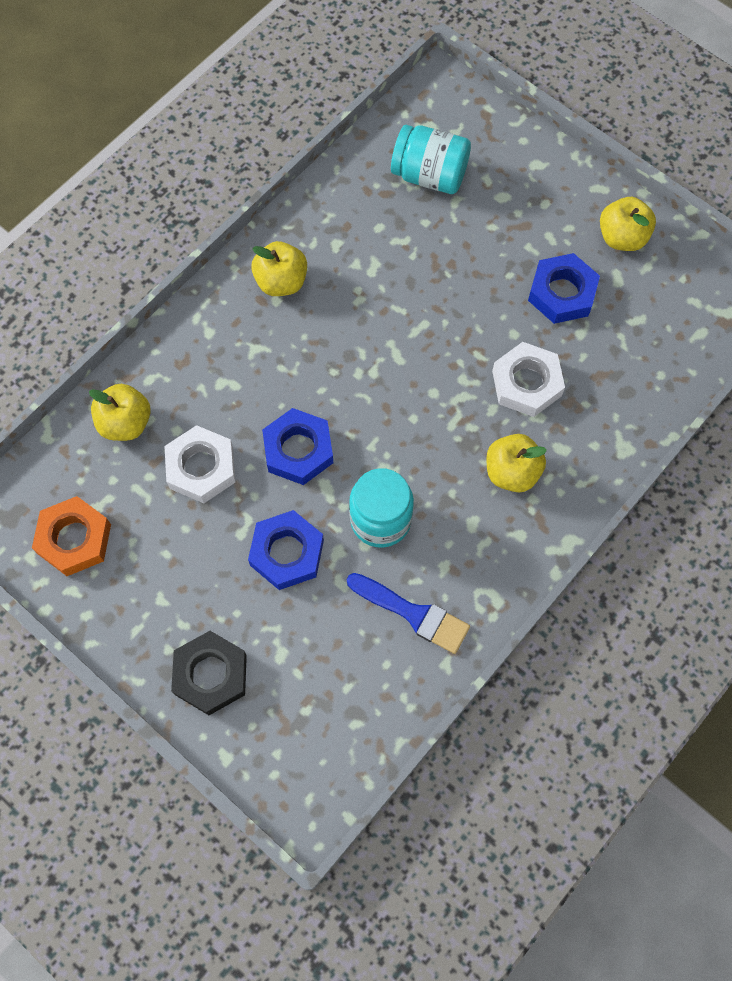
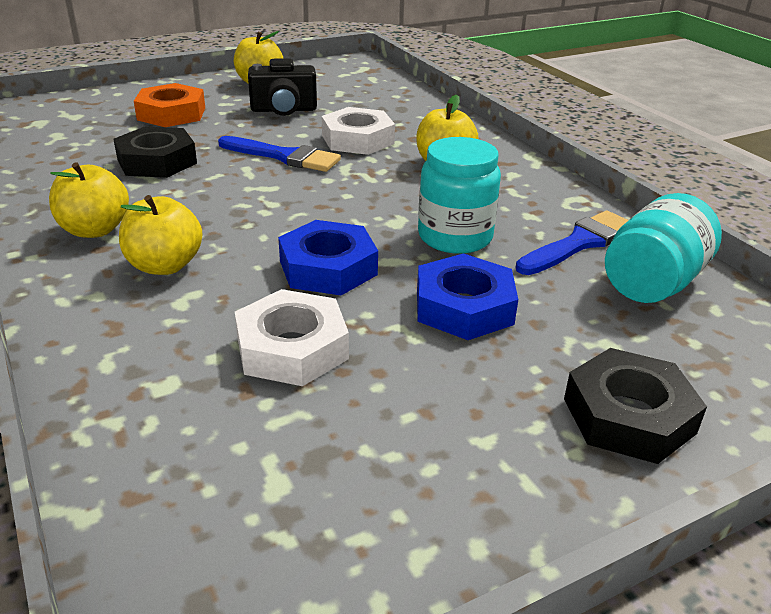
camera: 70 degrees left, 35 degrees down
orange nut [32,496,111,576] -> orange nut moved to [134,83,205,127]
yellow apple [89,384,151,441] -> yellow apple moved to [119,195,202,275]
turquoise jar [391,125,471,194] -> turquoise jar moved to [605,193,722,303]
blue nut [528,253,600,324] -> black camera [248,58,317,116]
none -> black nut [113,126,197,178]
none -> blue brush [218,136,341,172]

